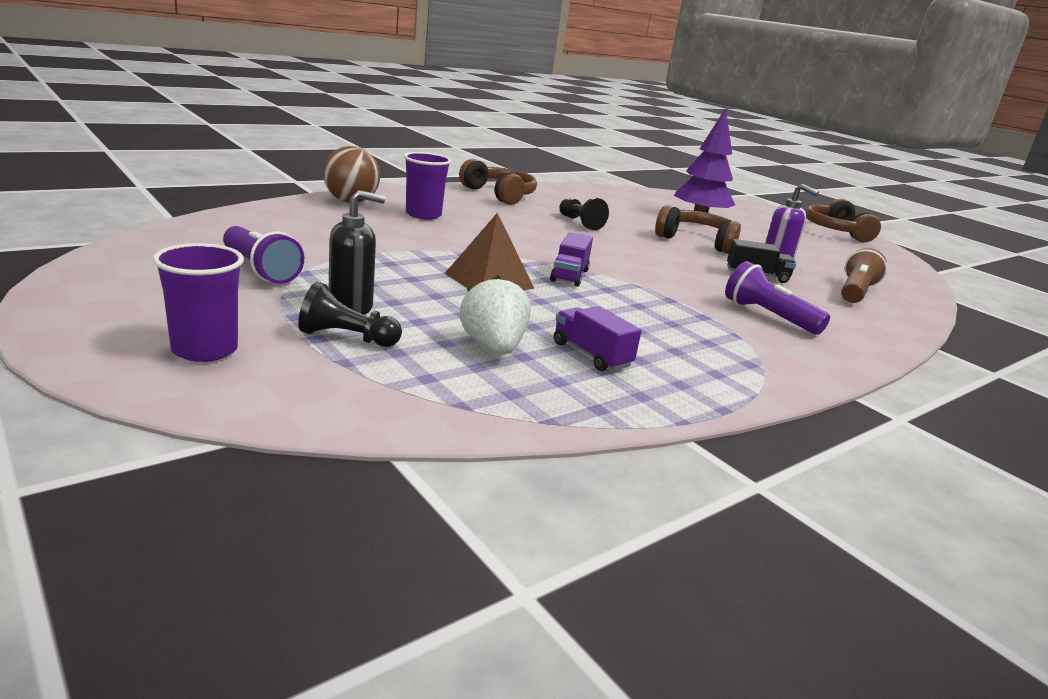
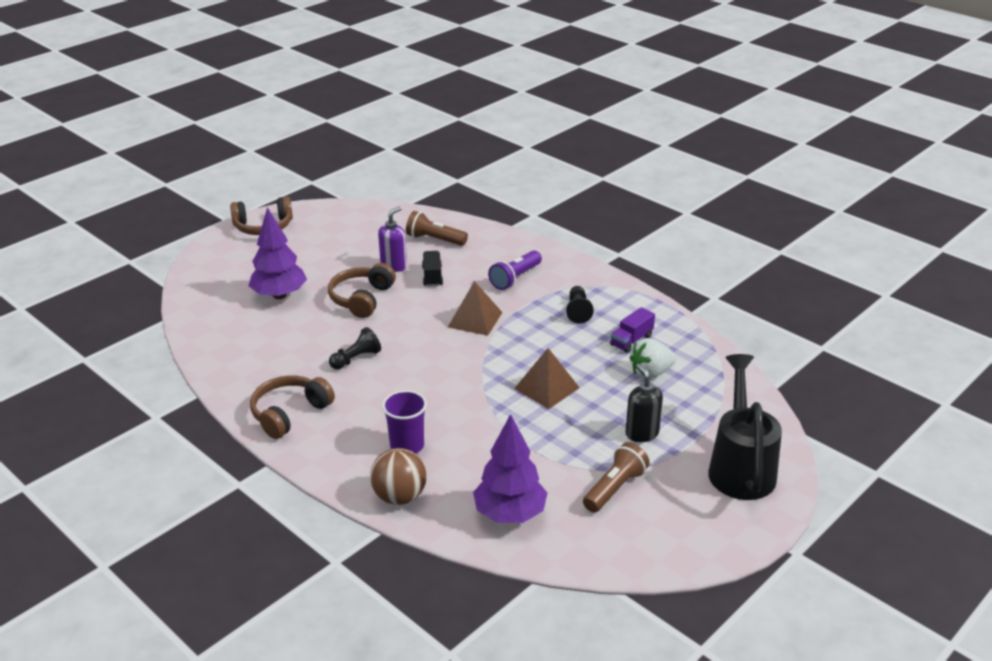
camera: 95 degrees left, 10 degrees up
purple cup [153,243,244,362] -> black watering can [708,354,782,500]
purple flashlight [223,226,304,284] -> brown flashlight [583,442,650,512]
black pawn [298,282,402,347] -> black pawn moved to [566,286,594,324]
purple truck [550,232,593,287] -> none
none -> brown pyramid [448,281,503,336]
none -> purple tree [473,414,547,523]

